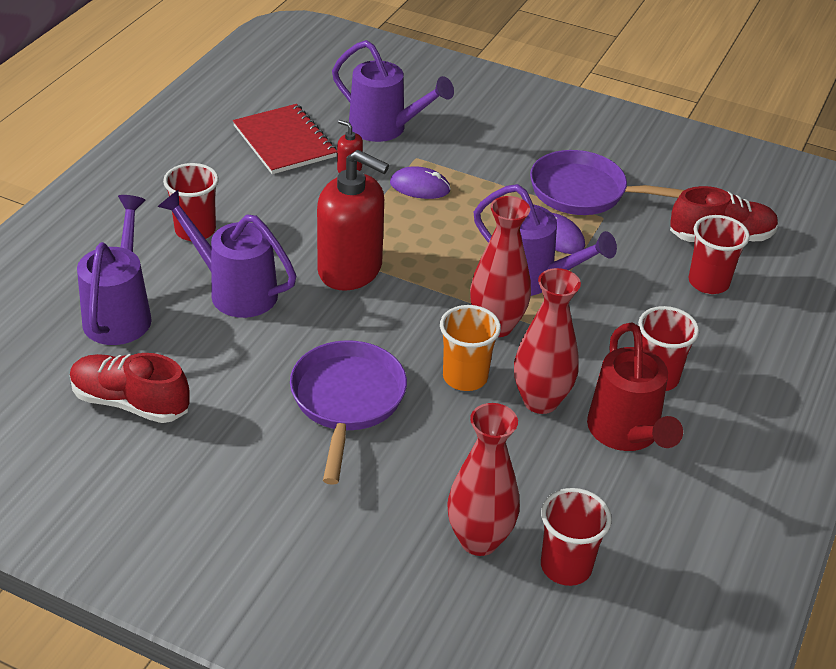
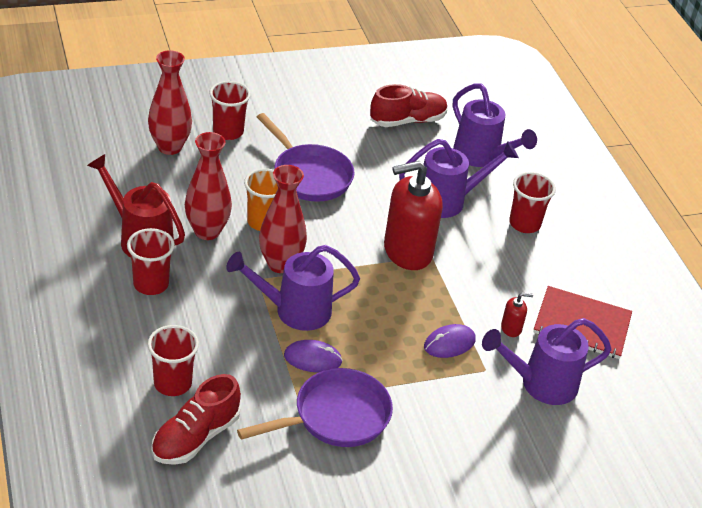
camera: 135 degrees right, 0 degrees up
red cup [541,488,612,586] -> red cup moved to [209,81,251,140]

